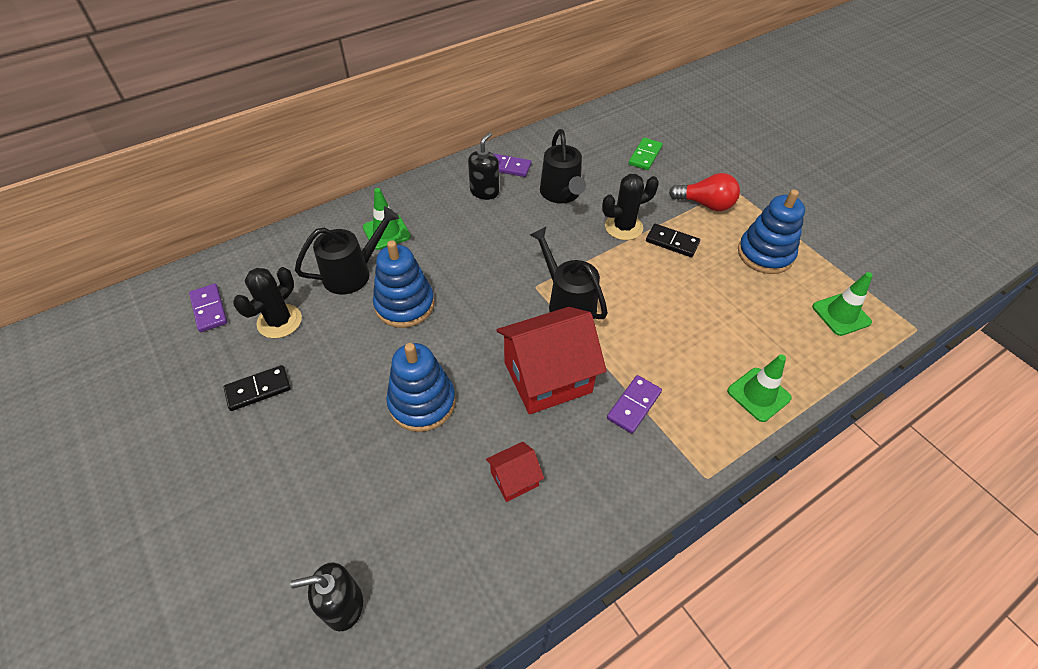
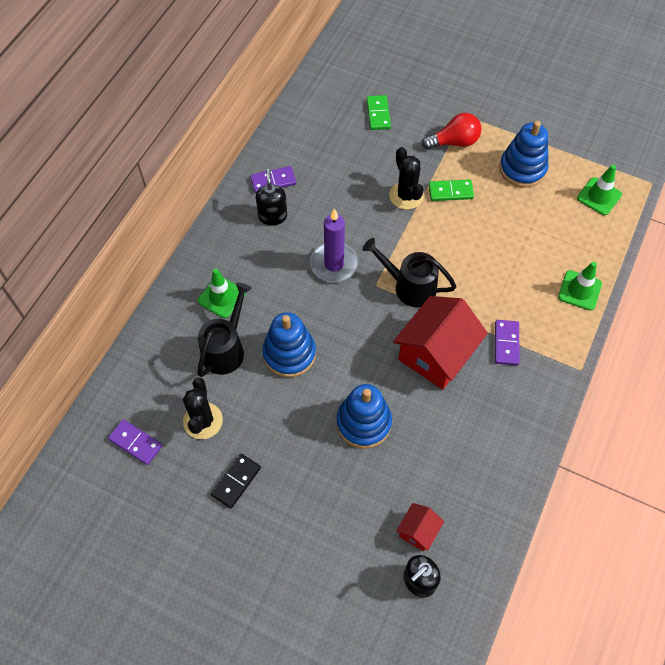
camera: 30 degrees left, 10 degrees up
red house [486,442,544,502] -> red house moved to [396,503,444,551]
black watering can [540,129,586,203] -> none
black cactus [602,174,659,240] -> black cactus turned 60 degrees counterclockwise [389,147,424,210]
black domino [646,224,700,257] -> green domino [429,179,474,201]
none -> purple candle [310,208,358,283]

